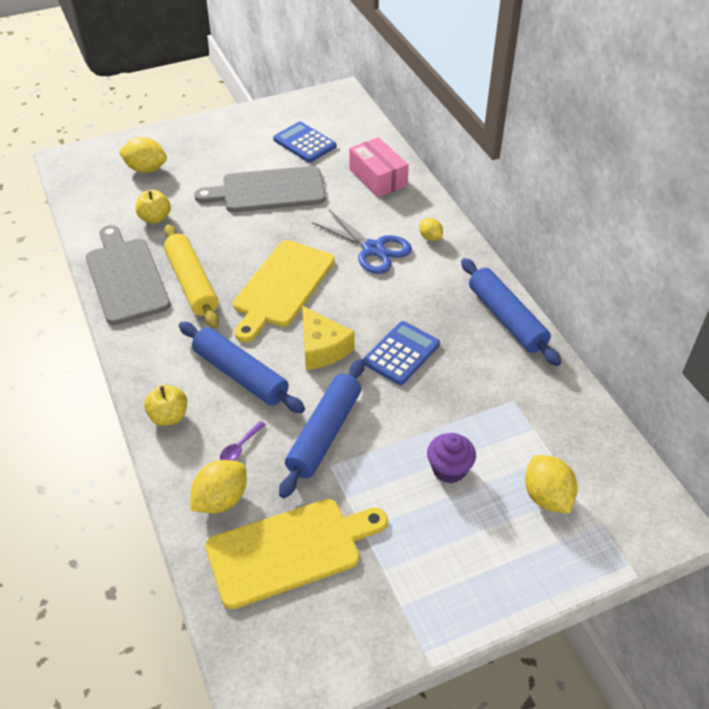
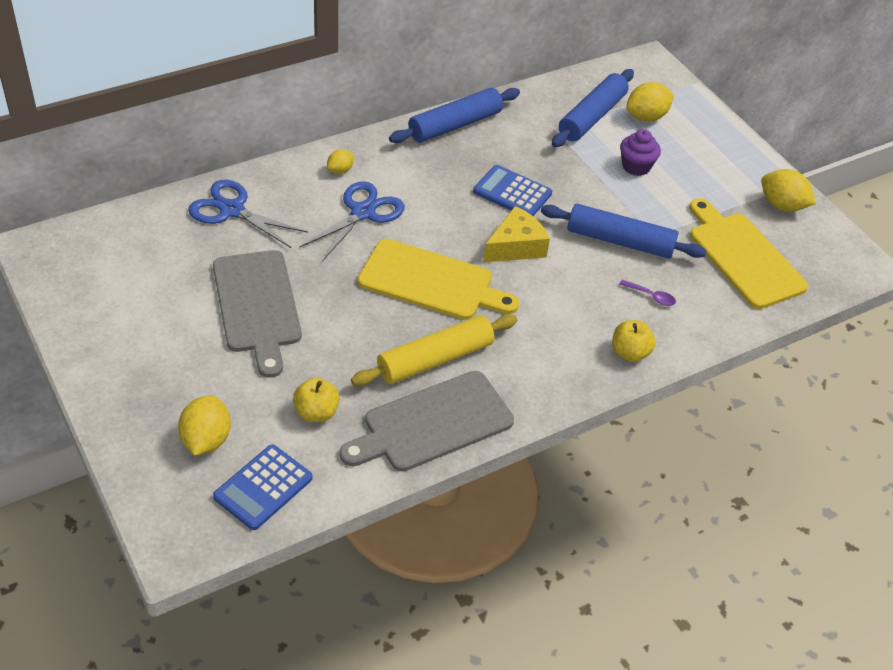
camera: 100 degrees left, 0 degrees up
blue rolling pin [179,322,305,413] -> blue rolling pin moved to [552,69,634,147]
yellow lemon [190,460,247,514] -> yellow lemon moved to [761,169,816,212]
blue calculator [273,122,337,162] -> blue calculator moved to [213,445,313,530]
pink box [349,137,409,197] -> blue scissors [188,180,308,248]

